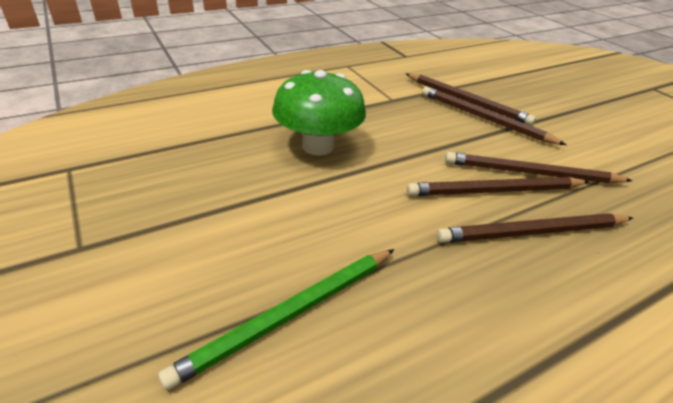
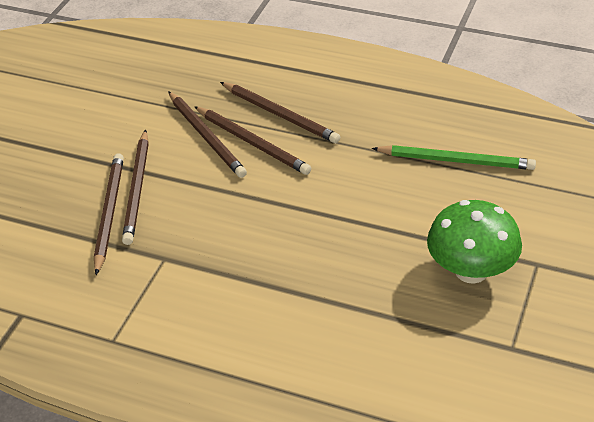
camera: 125 degrees left, 5 degrees up
green mushroom [272,70,366,155] -> green mushroom moved to [427,200,522,284]

